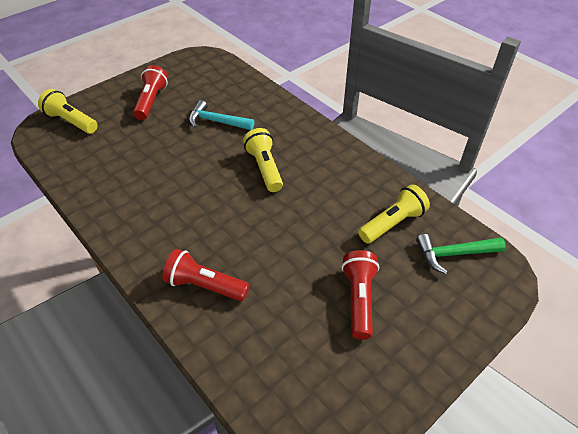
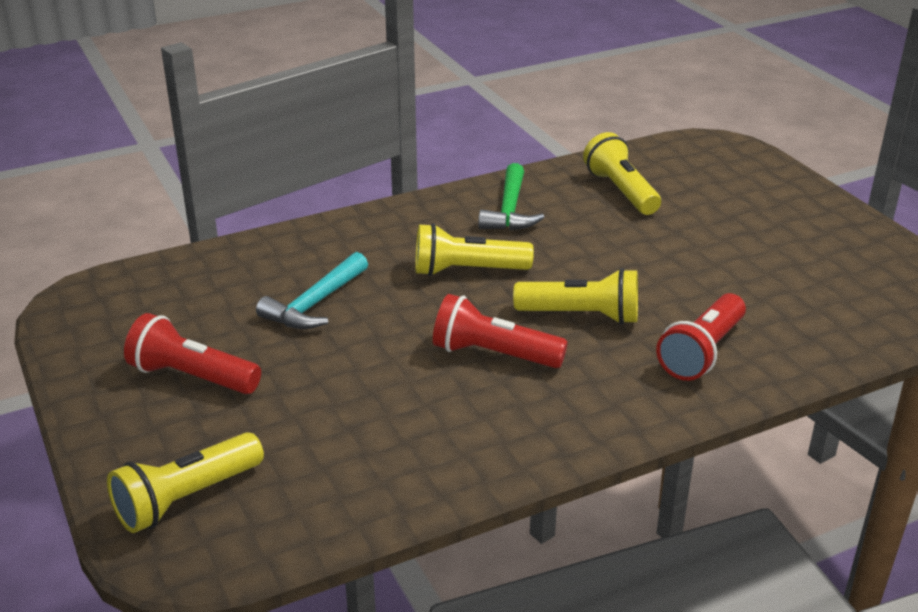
camera: 75 degrees left, 15 degrees down
red flashlight [342,250,379,340] -> red flashlight moved to [433,294,568,368]
green hammer [416,234,506,274] -> green hammer moved to [478,163,544,230]
none -> yellow flashlight [513,268,638,325]

